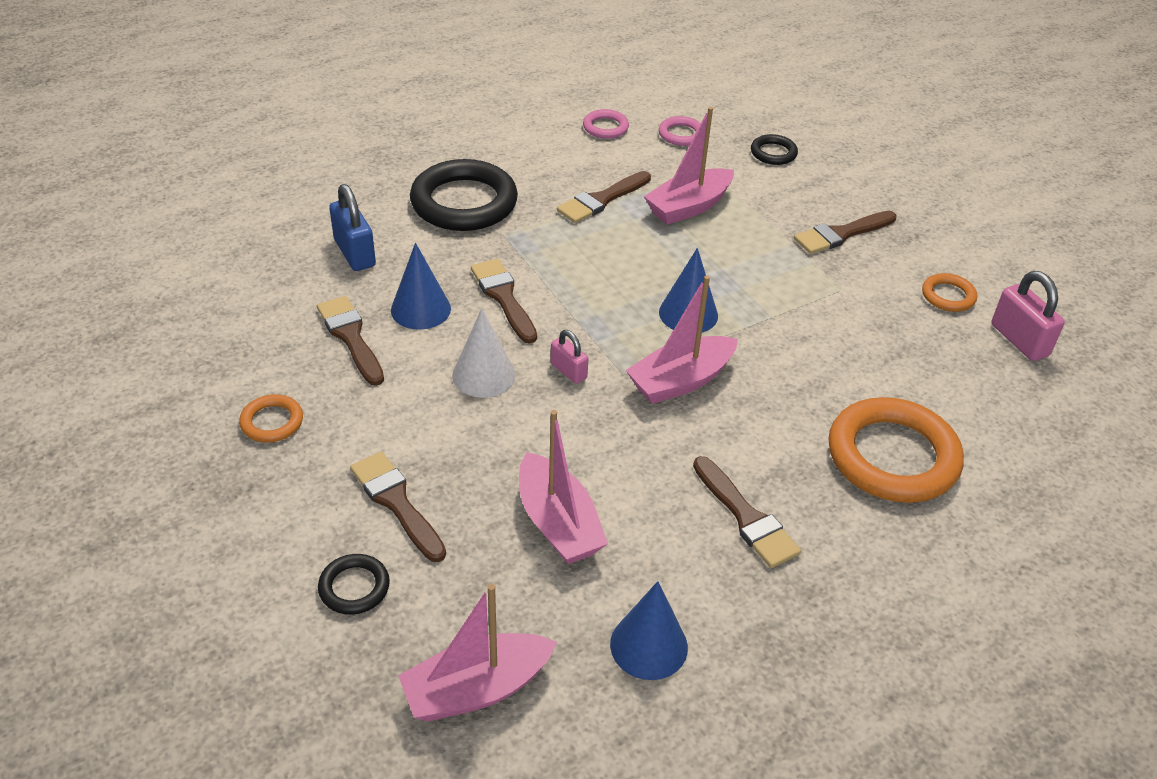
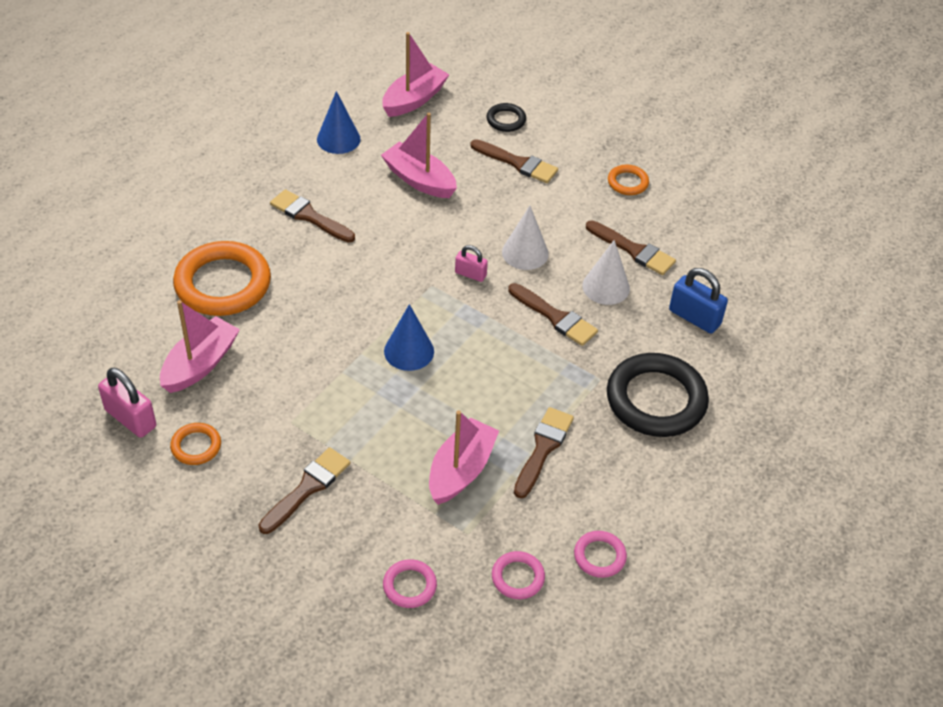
camera: 155 degrees right, 5 degrees up
blue cone [391,243,451,330] -> white cone [582,240,630,305]
pink boat [626,275,738,404] -> pink boat moved to [160,300,240,393]
black ring [751,134,798,165] -> pink ring [383,559,437,608]

